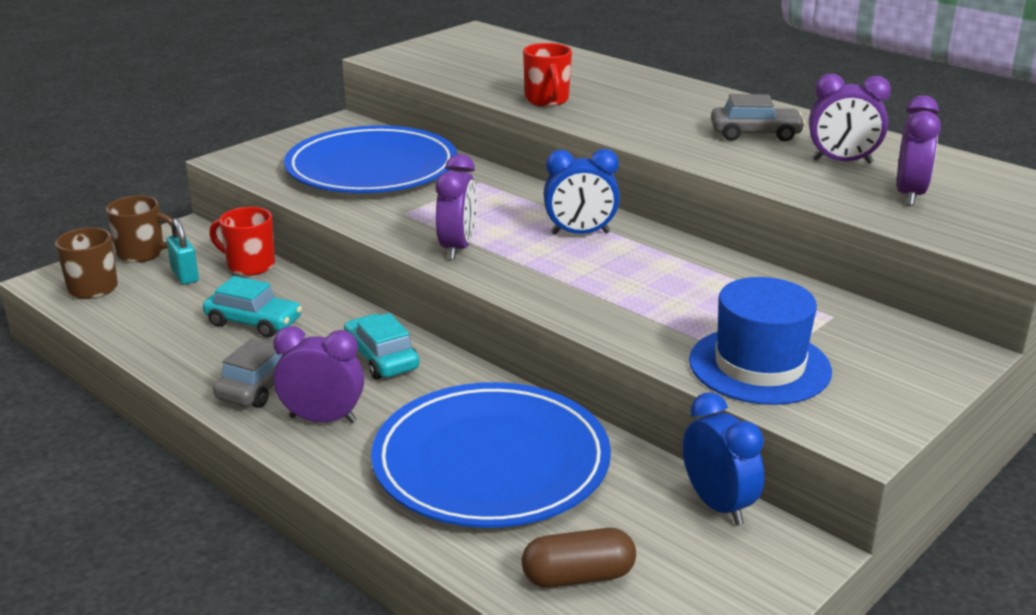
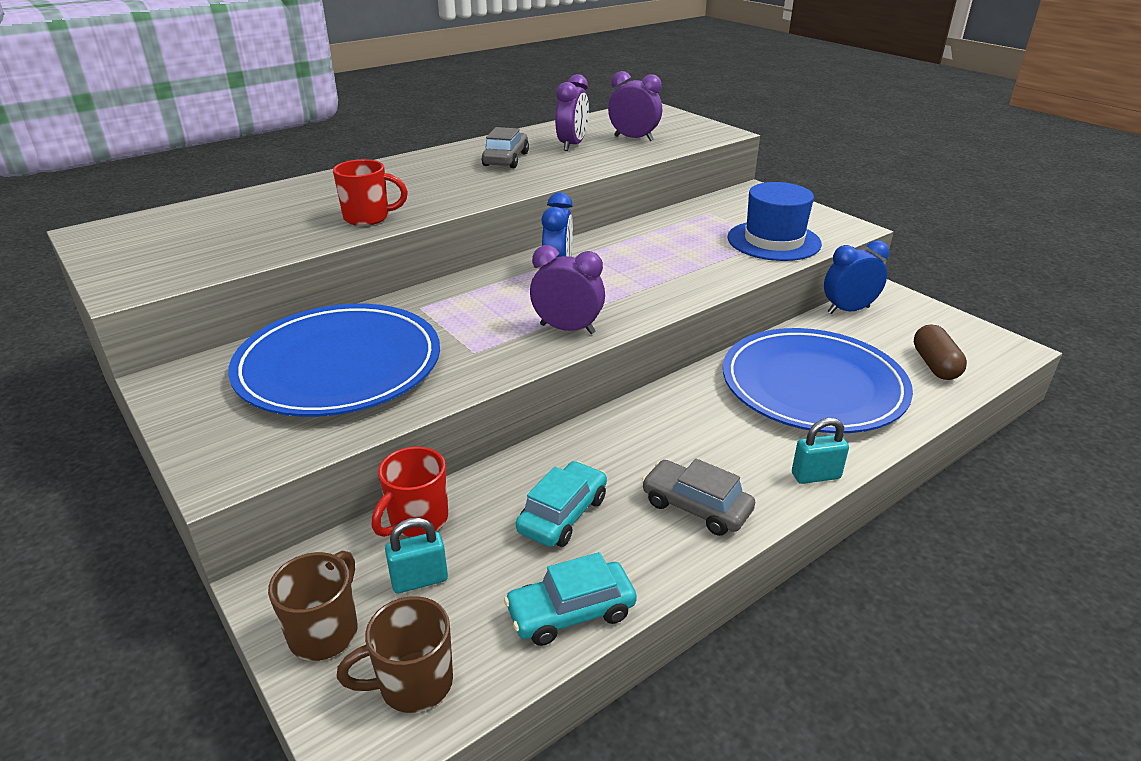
camera: 80 degrees left, 5 degrees up
purple clock [273,326,364,423] -> none
turquoise car [344,313,419,380] -> turquoise car moved to [504,552,637,646]
none -> turquoise padlock [792,418,849,484]

